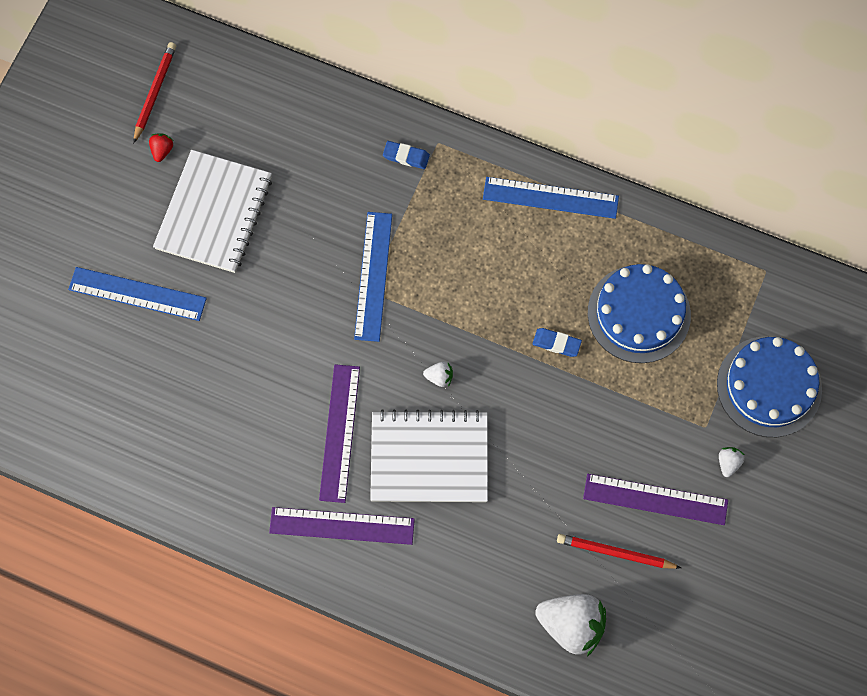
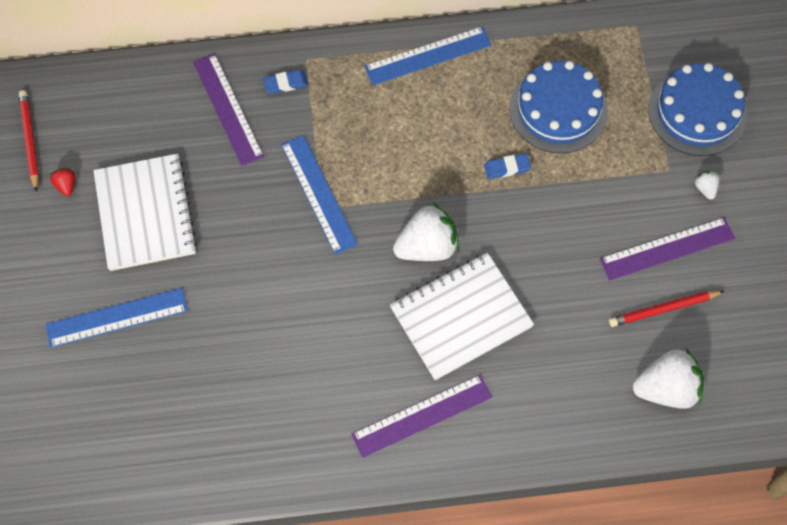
camera: 30 degrees left, 5 degrees down
purple ruler [319,364,360,503] -> purple ruler moved to [193,53,264,166]
white strawberry [423,362,453,387] -> white strawberry [393,203,459,261], size x2.26

